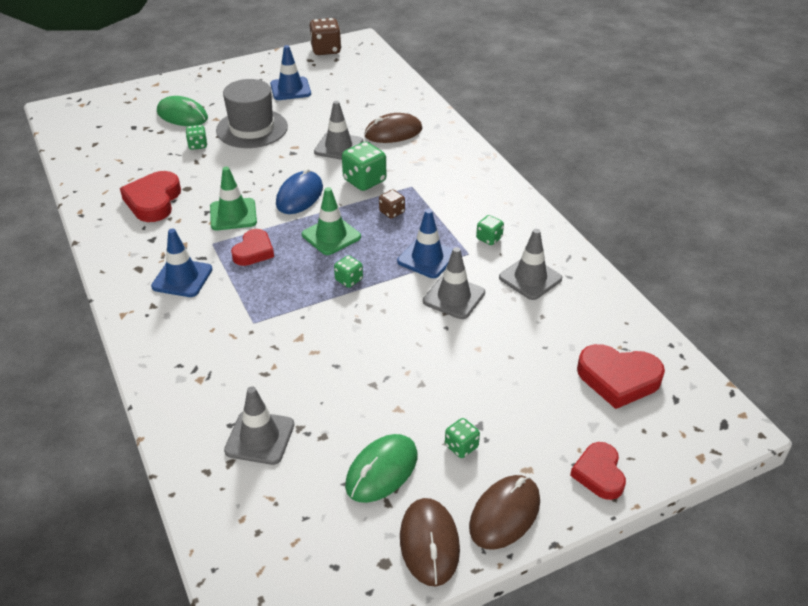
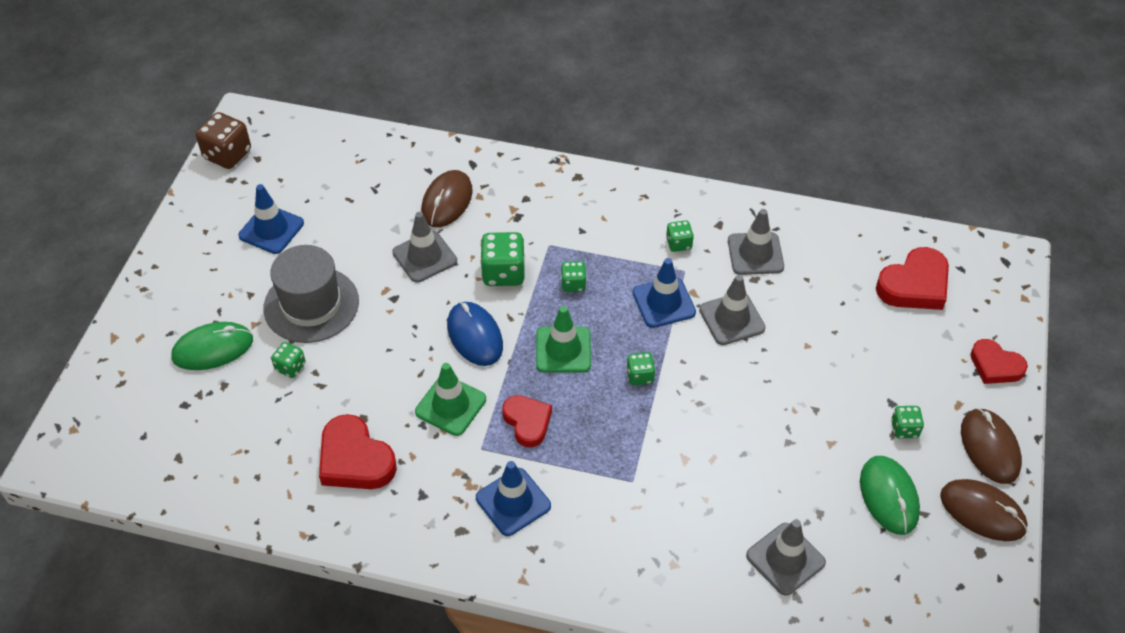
camera: 50 degrees left, 10 degrees up
brown dice [379,189,405,219] -> green dice [561,261,586,292]

